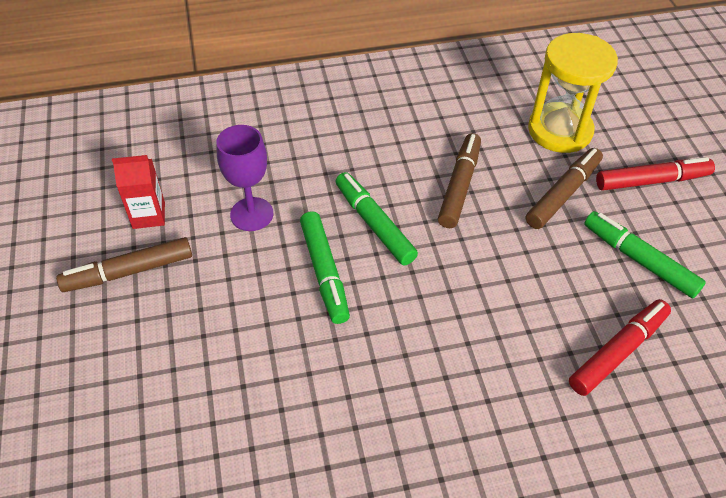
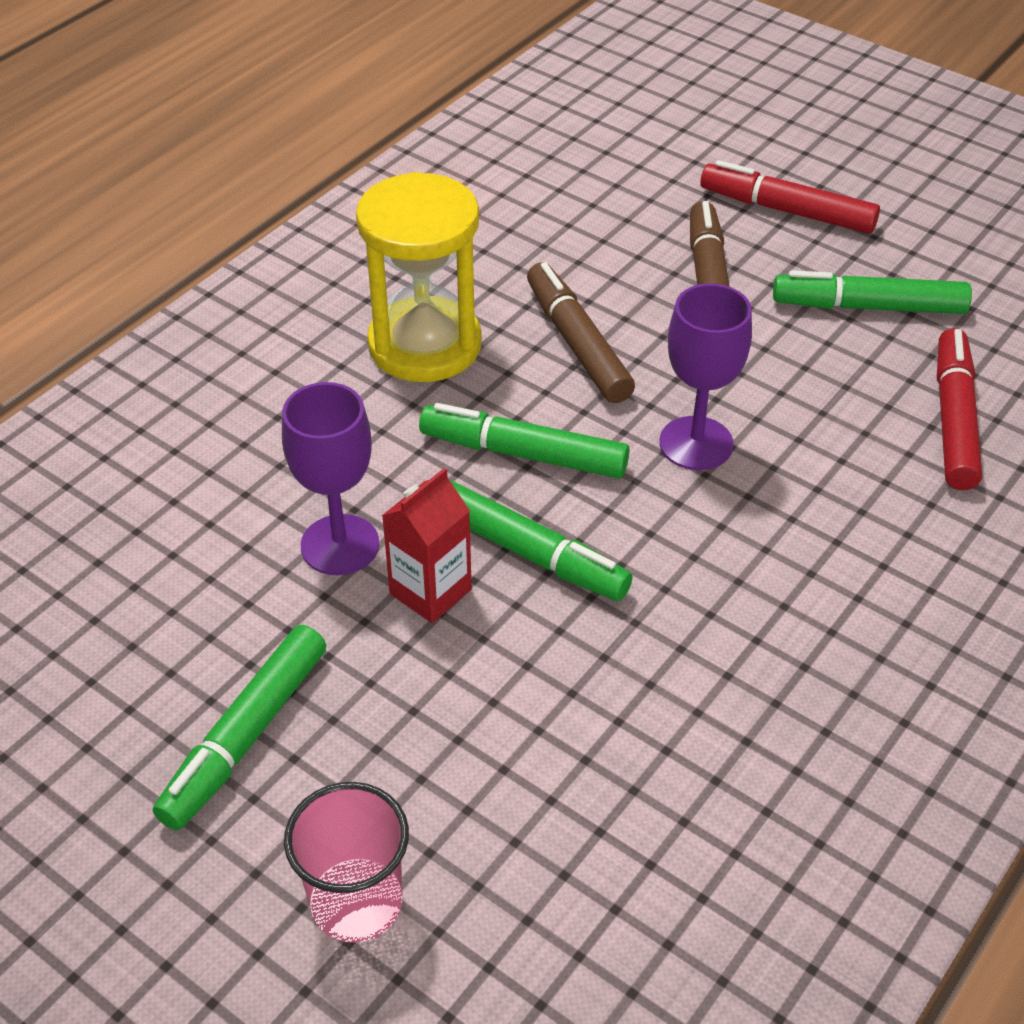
camera: 40 degrees left, 5 degrees down
brown marker [56,237,192,292] -> green marker [153,625,326,830]
red carton [112,155,165,229] -> red carton moved to [382,468,472,623]
yellow hourglass [528,33,618,153] -> yellow hourglass moved to [356,172,482,382]
red marker [596,157,715,191] -> red marker turned 105 degrees counterclockwise [700,160,880,234]
none -> pink cup [284,782,409,943]
none -> purple goblet [659,283,752,470]

